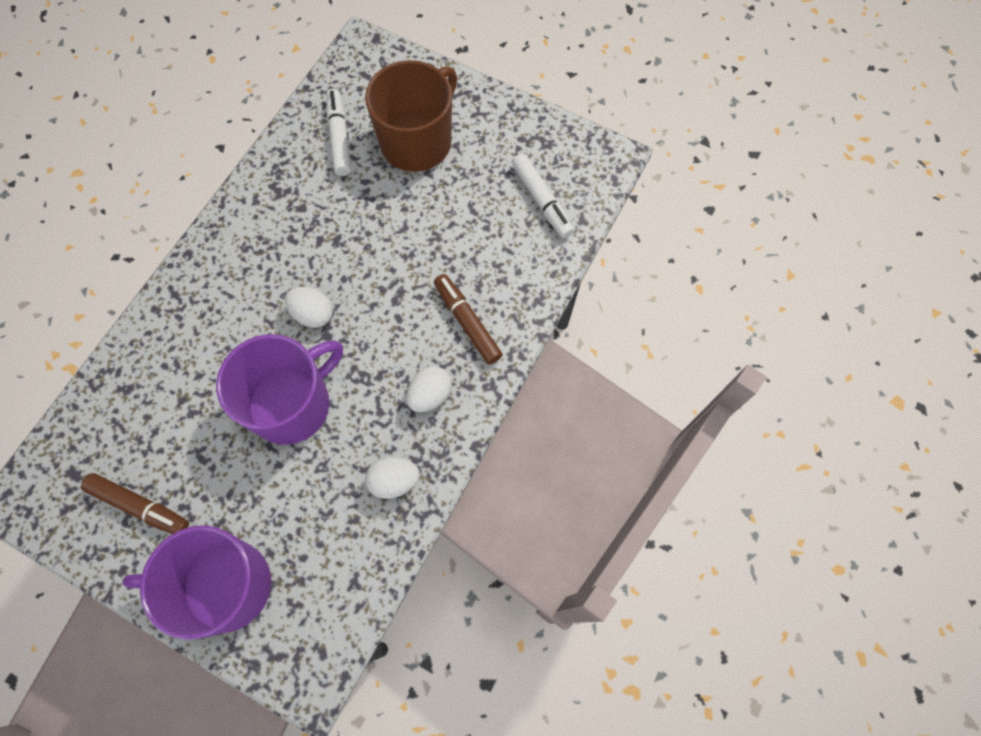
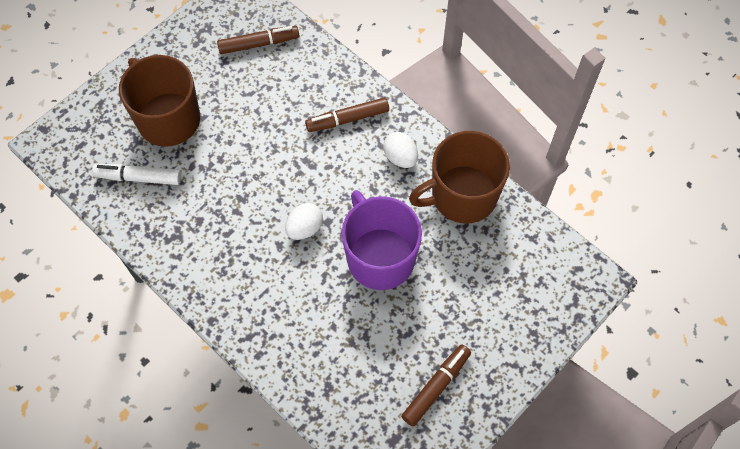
camera: 75 degrees left, 5 degrees down
purple mug [122,525,271,640] -> none
white egg [365,457,420,499] -> brown mug [409,131,510,223]
white marker [512,154,574,238] -> brown marker [217,26,299,54]

